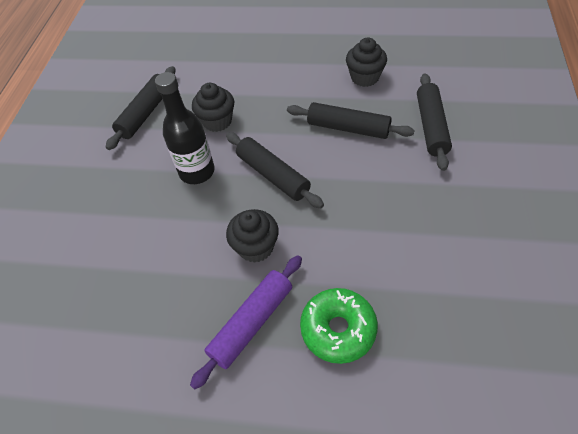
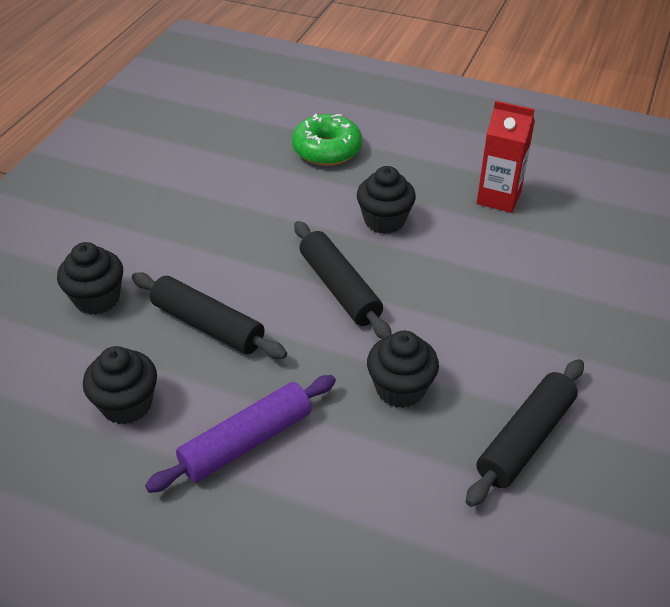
camera: 170 degrees left, 10 degrees down
black bottle [155,72,215,184] -> none
purple rolling pin [190,255,302,389] -> purple rolling pin moved to [145,375,336,493]
black rolling pin [417,73,452,171] -> black cupcake [57,242,123,315]
none -> red carton [477,101,535,213]

